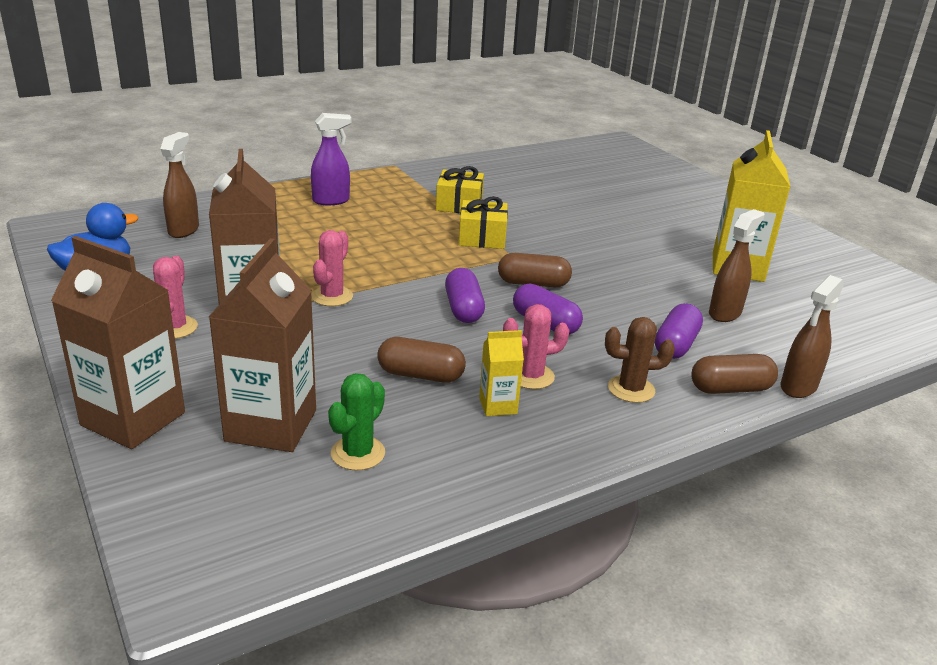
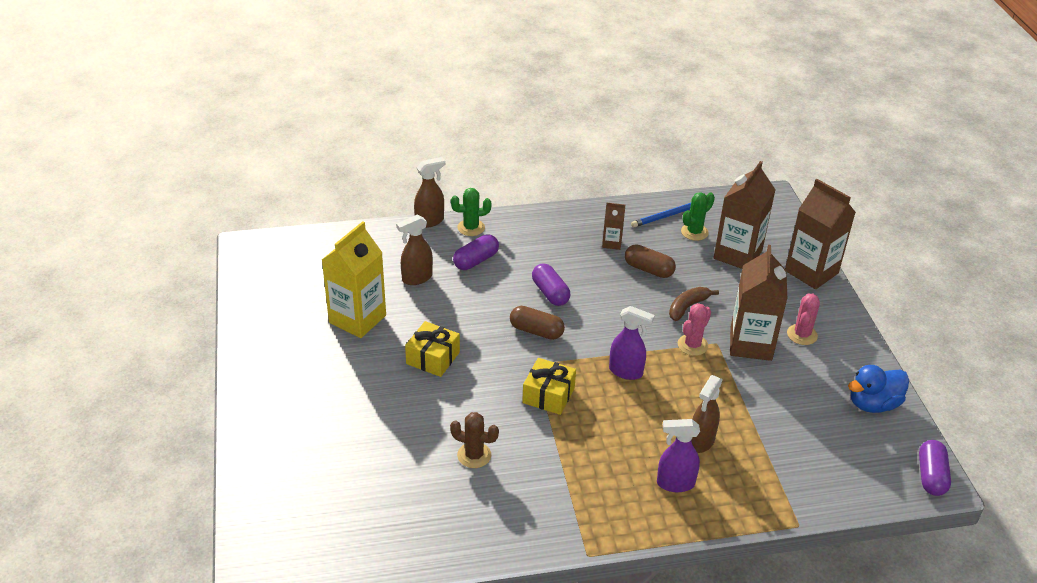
camera: 160 degrees left, 10 degrees up
brown spray bottle [161,132,199,238] -> brown spray bottle moved to [691,375,723,453]
yellow gift [436,166,484,213] -> yellow gift moved to [405,321,460,377]
purple capsule [445,268,485,323] -> purple capsule moved to [919,440,951,496]
yellow carton [479,330,524,416] -> brown carton [602,203,625,250]
pink cactus [503,304,569,389] -> none
brown cactus [605,317,675,403] -> brown cactus moved to [450,412,499,468]
brown capsule [691,354,778,394] -> green cactus [451,188,491,236]
none -> purple spray bottle [609,306,655,380]
none -> blue pencil [631,203,691,228]
none -> brown banana [669,287,719,321]

